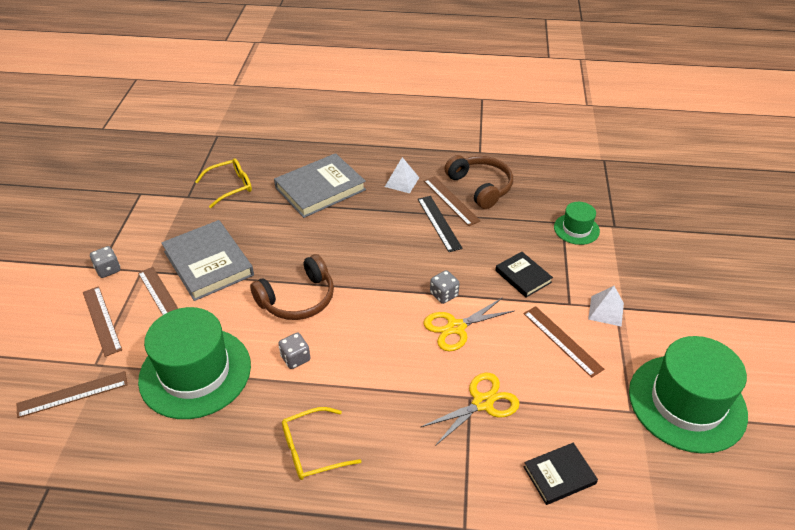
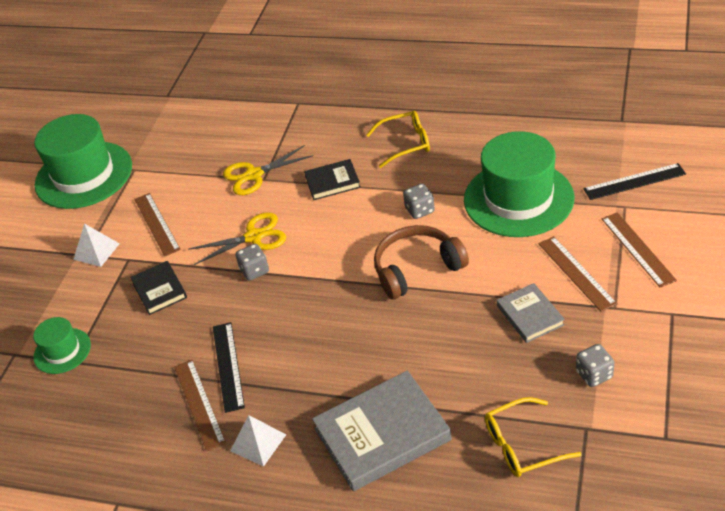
camera: 165 degrees left, 0 degrees up
brown ruler [17,371,128,418] -> black ruler [583,163,686,200]
grey dice [90,246,120,278] -> grey dice moved to [576,344,614,387]
grey book [161,220,254,301] -> grey book [497,283,565,343], size x0.55
brown headphones [444,155,513,209] -> none
black book [523,443,598,505] -> black book moved to [304,159,361,200]

